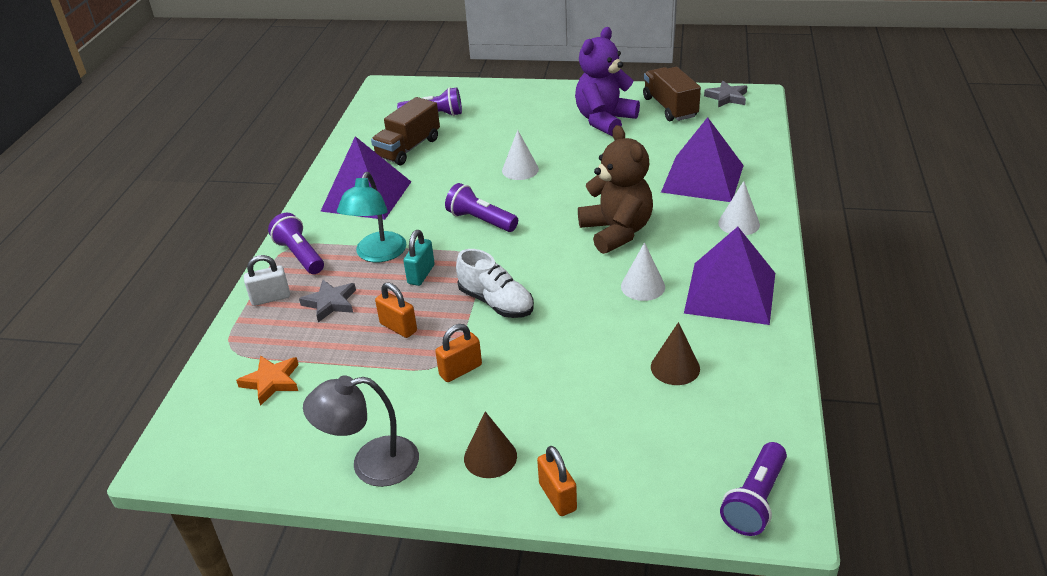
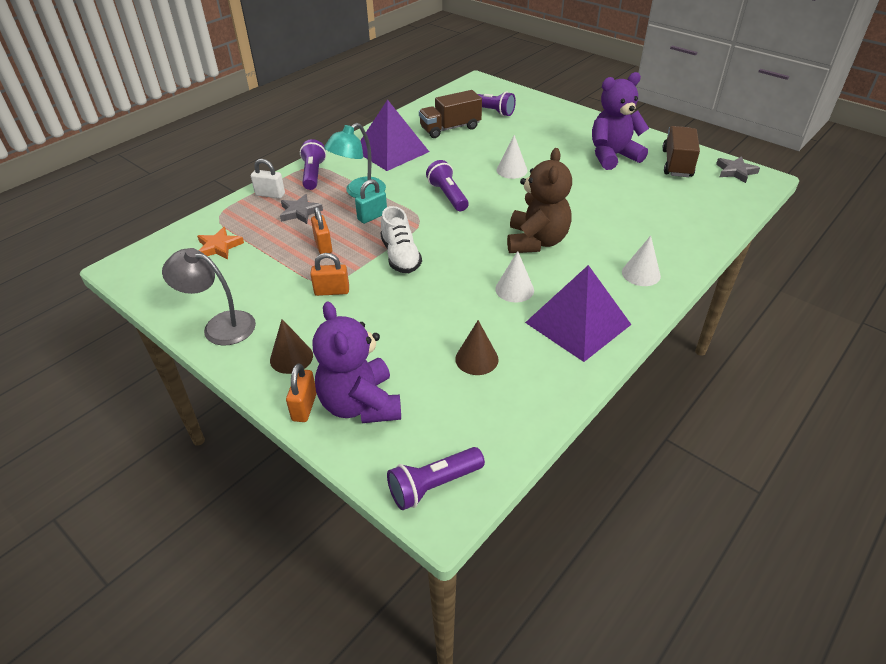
camera: 30 degrees right, 5 degrees up
purple pyramid [661,117,744,202] -> none
none -> purple teddy bear [313,301,401,423]

